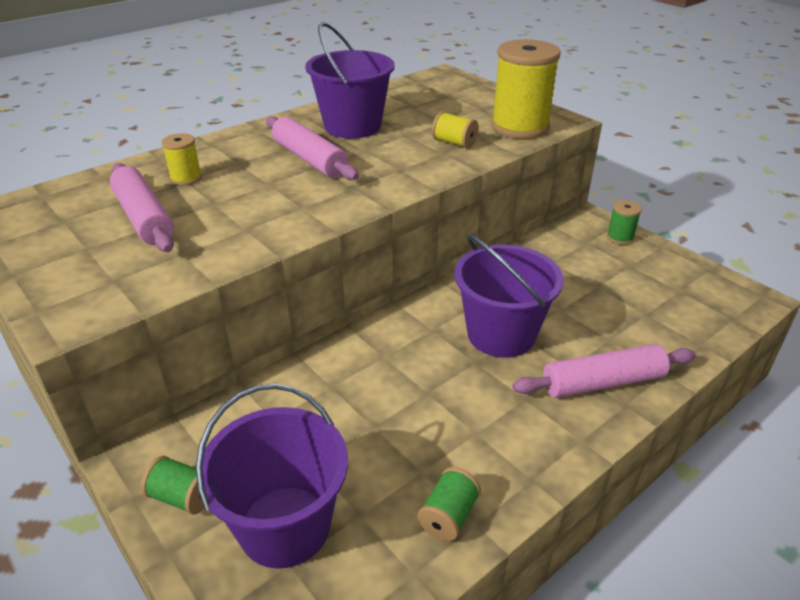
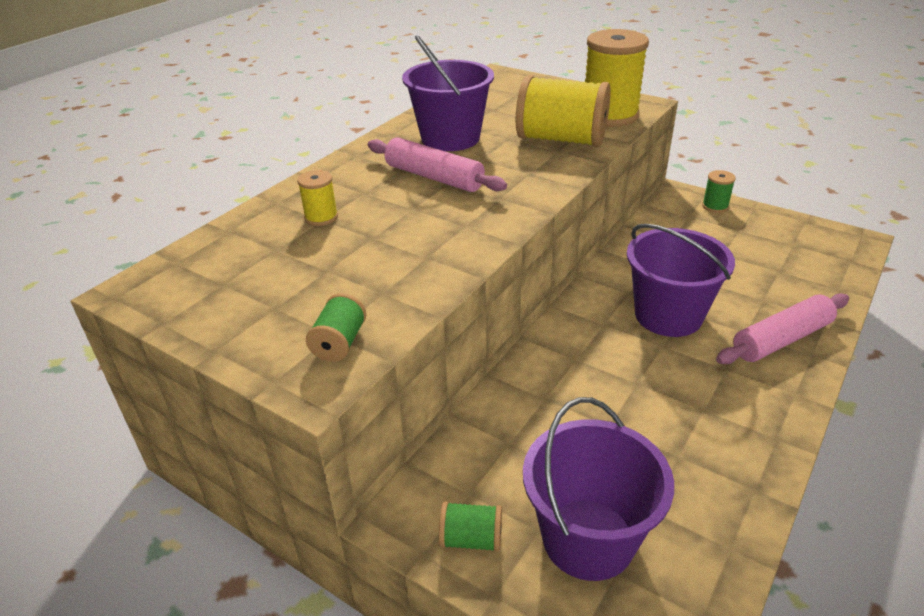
camera: 15 degrees left, 0 degrees up
pink rolling pin [110,163,174,252] -> none
green spool [418,467,481,541] -> green spool moved to [306,293,366,362]
yellow spool [432,111,479,149] -> yellow spool [516,75,611,147], size x2.14

